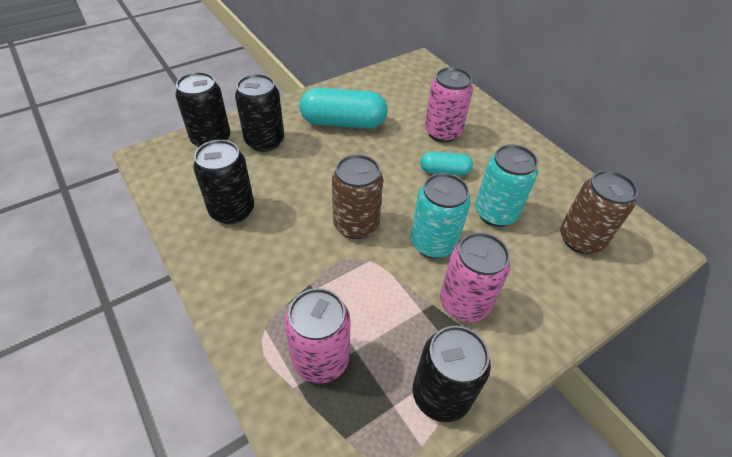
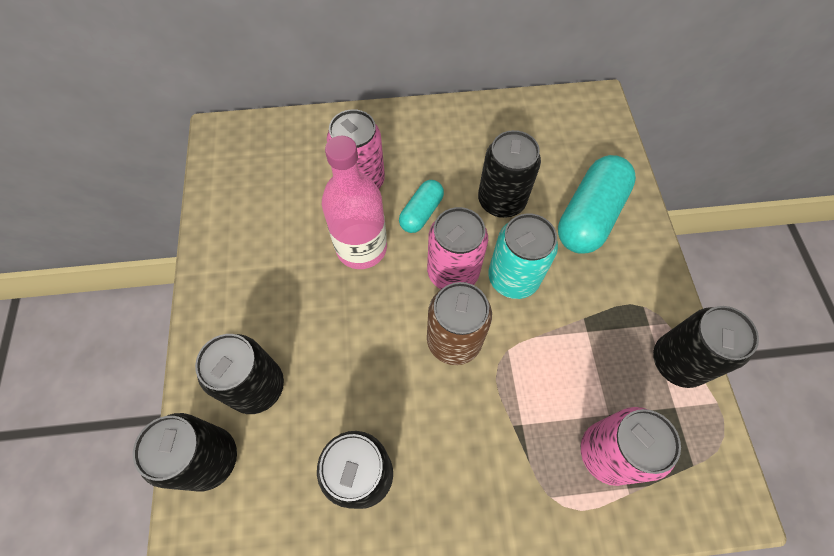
camera: 60 degrees left, 15 degrees up
turquoise capsule [299,88,388,129] -> turquoise capsule moved to [558,155,636,254]
pink can [440,232,510,322] -> pink can moved to [427,207,488,289]
turquoise can [475,144,538,227] -> black can [478,130,541,218]
brown can [560,170,638,254] -> none
none -> pink bottle [322,136,387,269]

